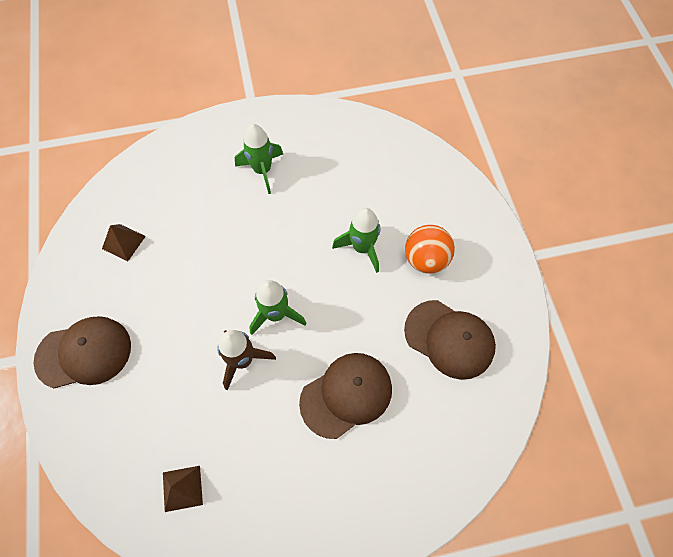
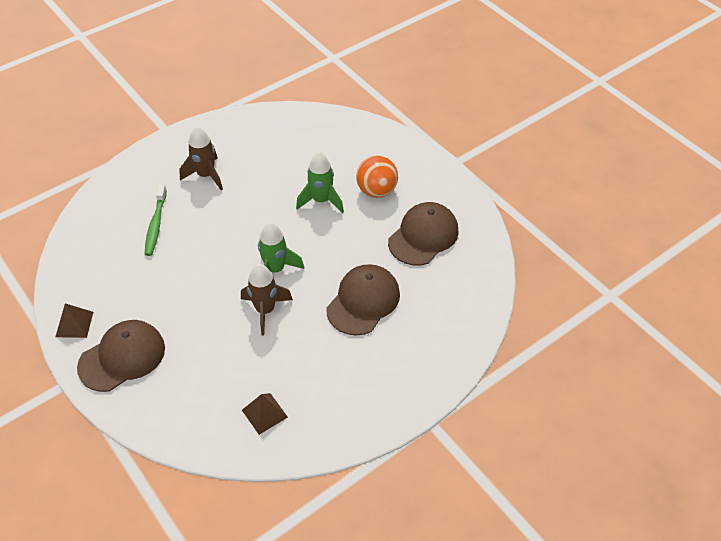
camera: 25 degrees left, 15 degrees down
brown pyramid [102,224,146,261] -> brown pyramid moved to [56,304,93,338]
green rocket [235,124,283,194] -> brown rocket [179,126,223,190]
brown cap [404,300,496,380] -> brown cap turned 60 degrees counterclockwise [388,202,459,266]
none -> green toothbrush [144,184,167,256]

